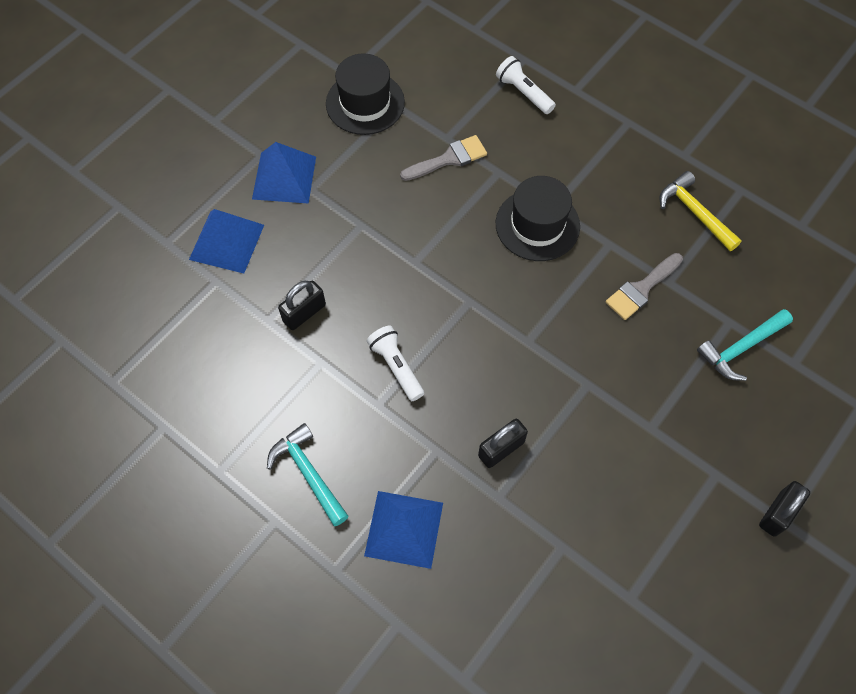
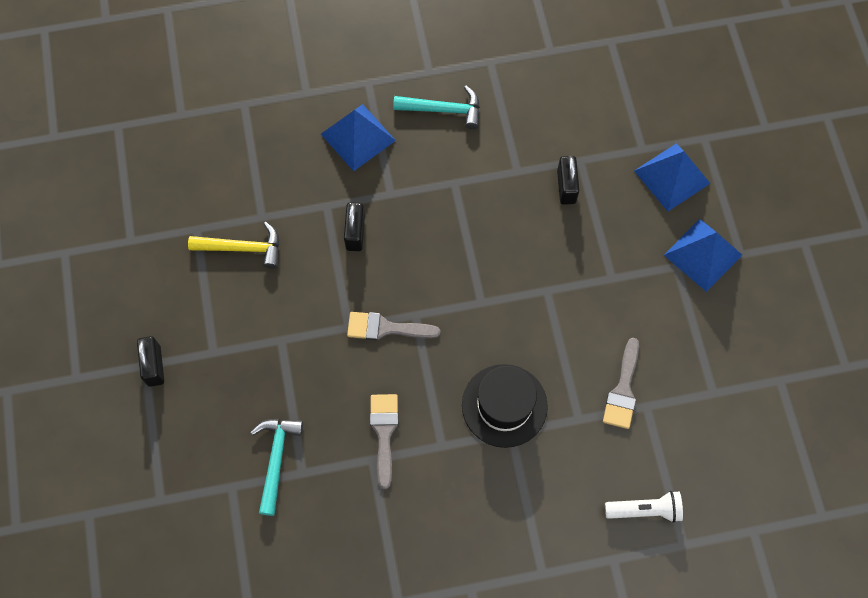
camera: 130 degrees right, 5 degrees up
black hat [326,53,405,135] -> none
white flashlight [367,325,424,401] -> none
yellow hammer [659,171,742,251] -> yellow hammer moved to [188,222,280,269]
none -> grey brush [347,312,440,340]

